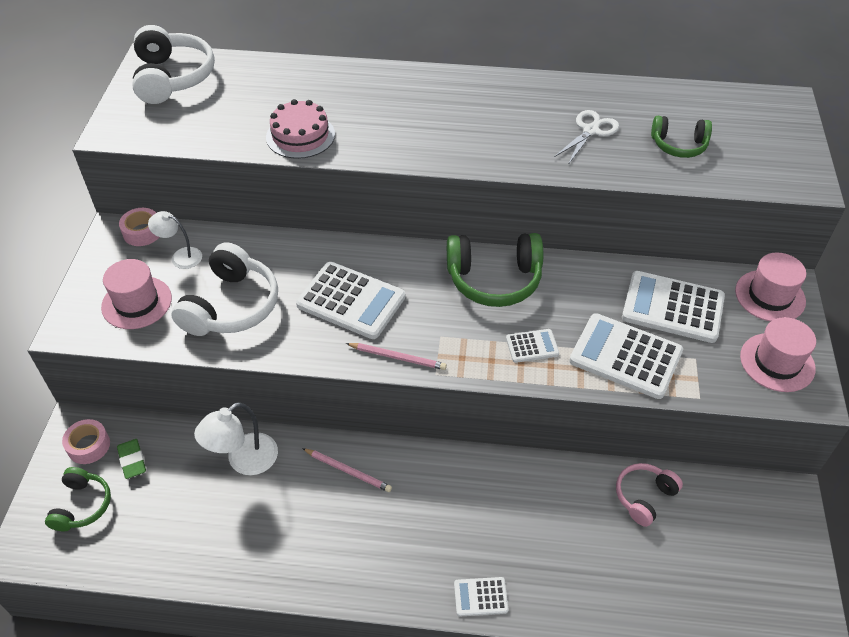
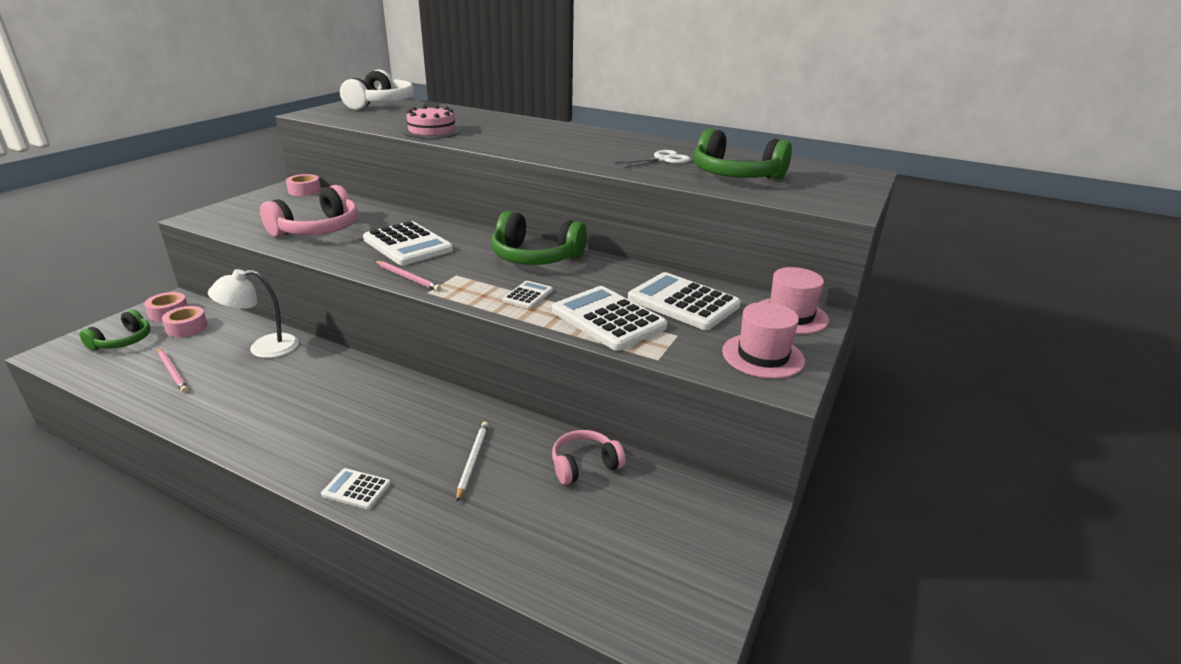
camera: 20 degrees right, 20 degrees down
pink hat [101,259,172,329] -> none
green eraser [117,439,146,479] -> pink tape [162,306,208,337]
white lamp [148,211,202,269] -> none
white headphones [171,242,278,336] -> pink headphones [260,185,358,237]
pink pencil [302,448,392,492] -> pink pencil moved to [158,348,188,393]
white calculator [506,329,559,363] -> white calculator turned 75 degrees counterclockwise [503,281,553,309]
green headphones [651,116,712,158] -> green headphones [694,129,792,180], size x1.68
none -> white pencil [456,422,489,502]

